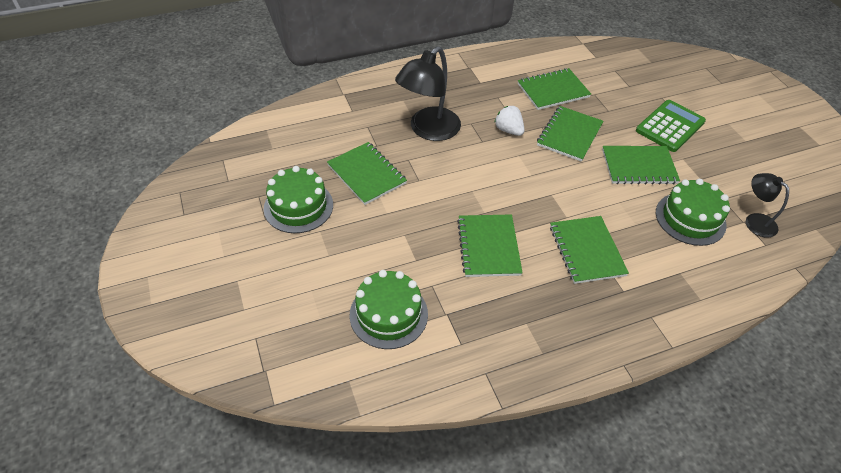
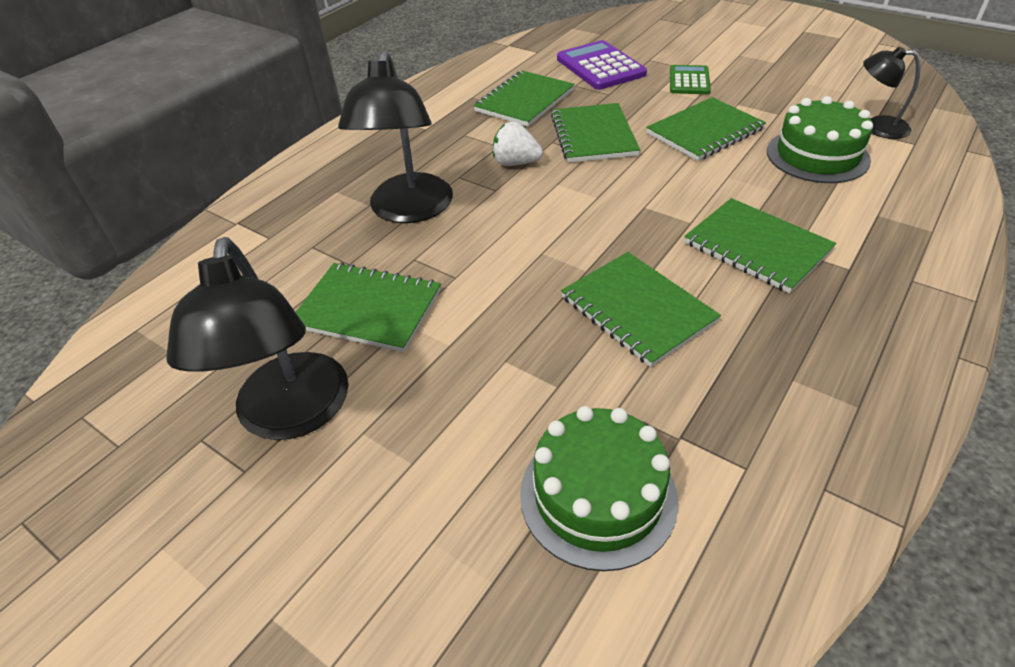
camera: 30 degrees left, 5 degrees down
green cake [264,166,333,233] -> black lamp [166,237,349,440]
green calculator [636,100,706,152] -> green calculator [670,65,711,94], size x0.63
none -> purple calculator [557,40,647,90]

